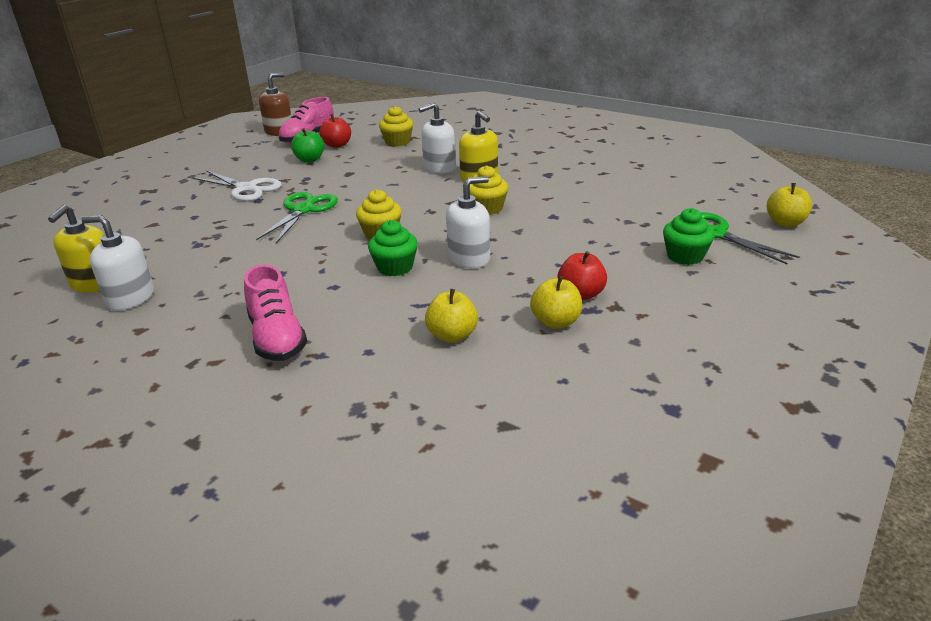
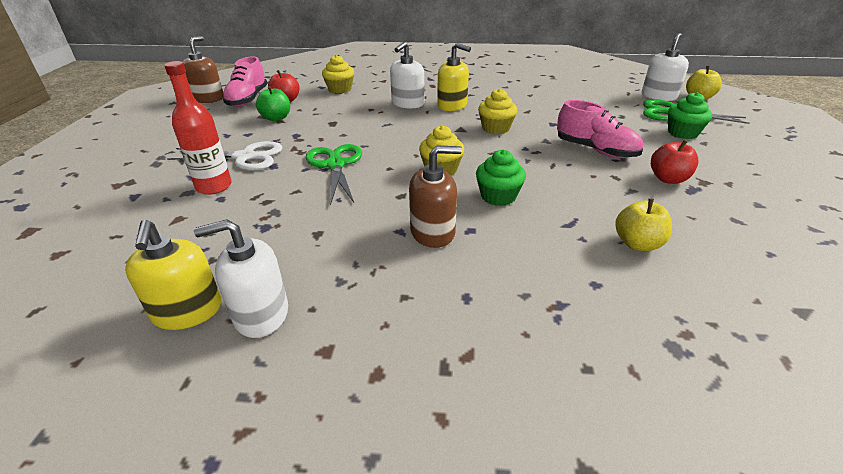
camera: 30 degrees left, 5 degrees up
pink shoe [244,265,307,361] -> pink shoe moved to [557,100,643,158]
white soap dispenser [446,176,490,268] -> white soap dispenser moved to [642,33,689,101]
yellow apple [530,276,582,329] -> none
none -> red bottle [164,61,232,195]
none -> brown soap dispenser [409,145,462,248]

